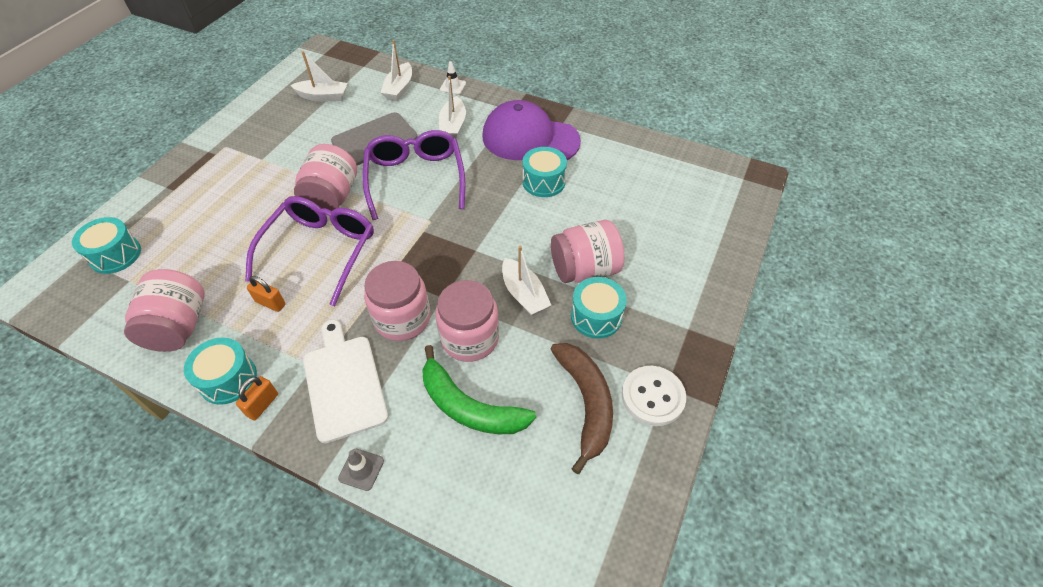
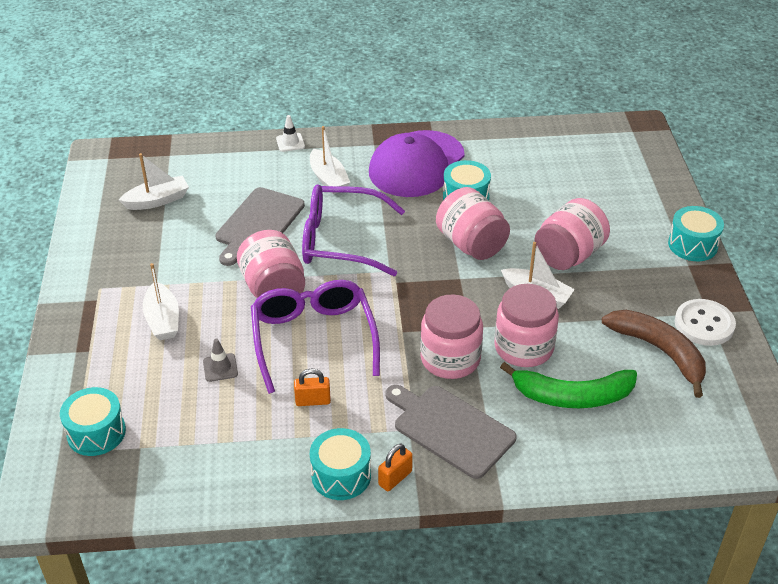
camera: 30 degrees left, 10 degrees down
pink jar [124,269,205,352] -> pink jar moved to [436,187,510,260]
orange padlock [236,376,278,421] -> orange padlock turned 45 degrees clockwise [378,444,413,491]
white cutting board [303,320,388,443] -> grey cutting board [385,385,516,479]
grey traffic cone [338,449,384,491] -> grey traffic cone moved to [203,338,238,382]
purple glasses [362,130,465,220] -> purple glasses turned 45 degrees counterclockwise [302,184,405,276]
white boat [380,40,412,101] -> white boat moved to [143,263,179,340]
purple cap [483,100,581,160] -> purple cap turned 45 degrees counterclockwise [369,130,465,197]
turquoise drum [571,277,627,339] -> turquoise drum moved to [668,206,724,261]

